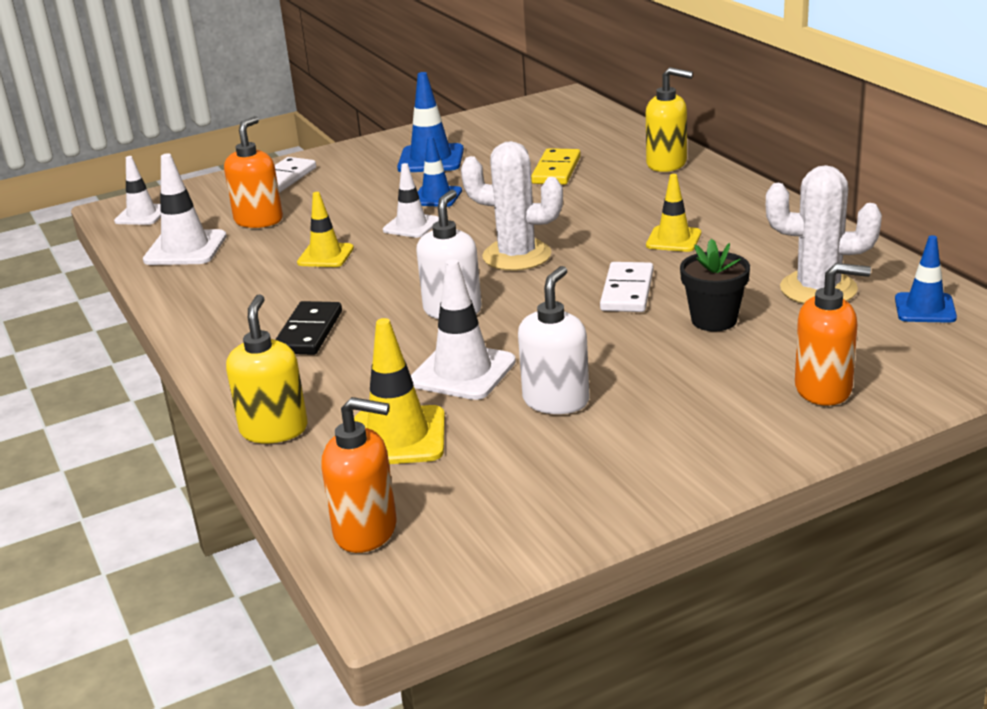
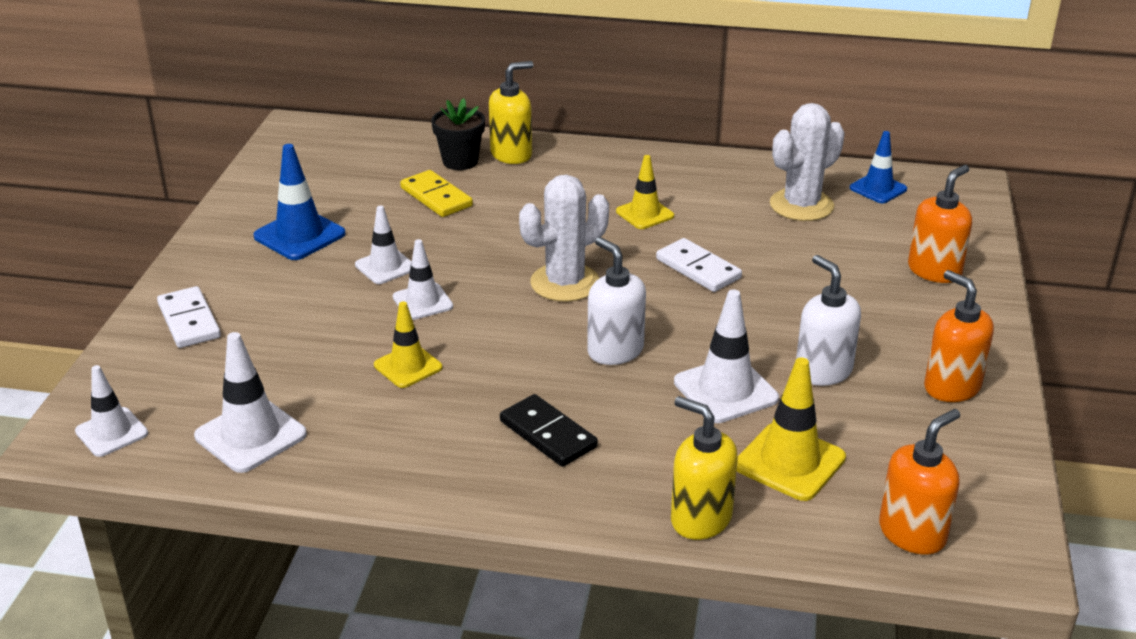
camera: 55 degrees left, 5 degrees up
orange soap dispenser [224,116,283,228] -> orange soap dispenser moved to [924,270,994,402]
blue traffic cone [418,137,462,207] -> white traffic cone [355,206,412,284]
black flower pot [680,239,750,331] -> black flower pot moved to [431,98,485,170]

